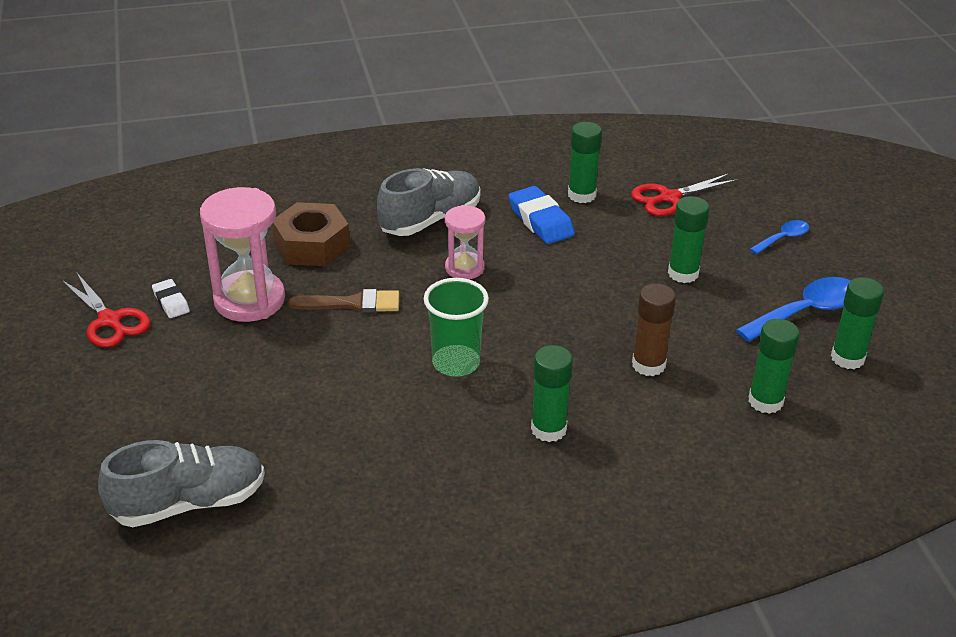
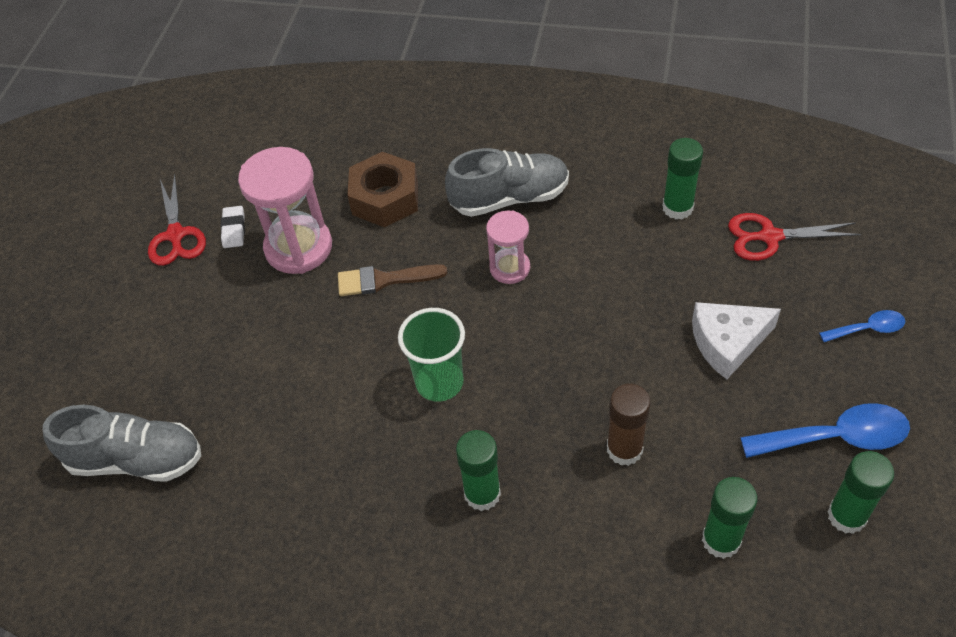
camera: 30 degrees right, 15 degrees up
brown brush [288,289,399,313] -> brown brush turned 150 degrees clockwise [338,264,447,296]
blue eraser [508,186,575,244] -> none
green glue stick [668,196,709,283] -> white cheese [692,302,781,379]

